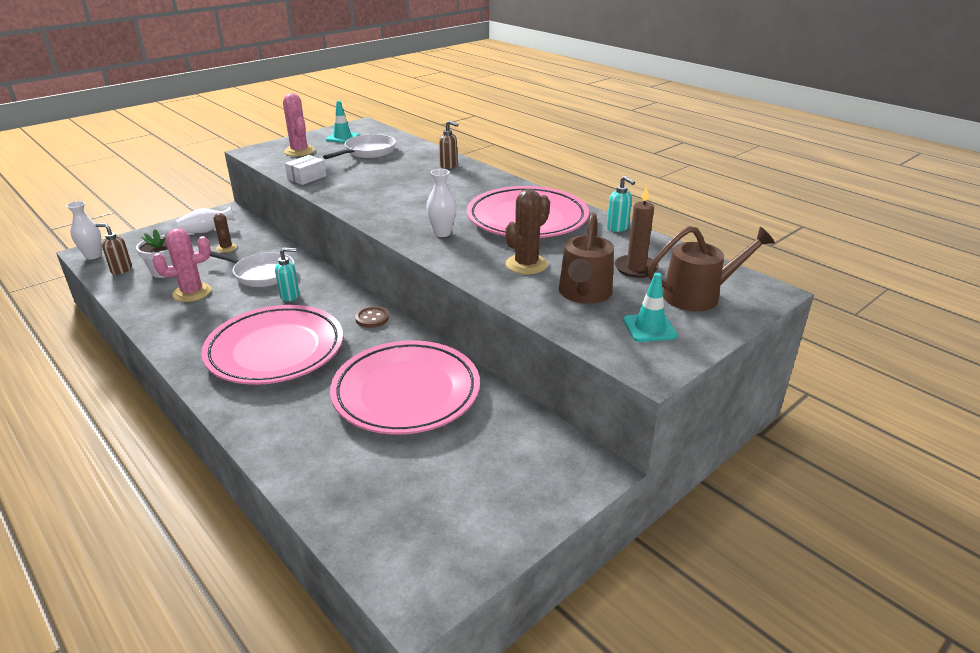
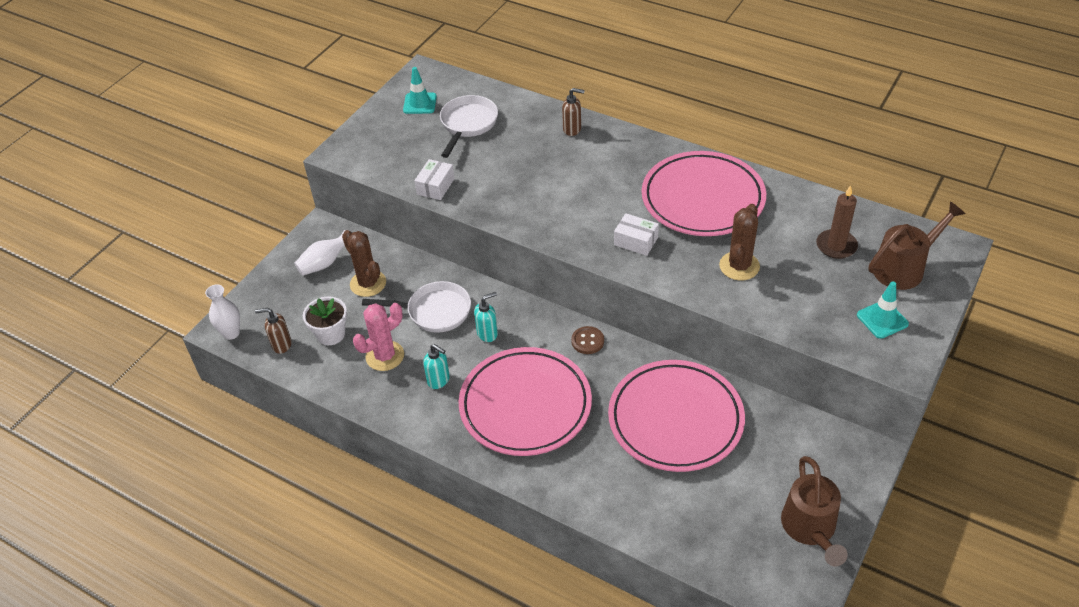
camera: 15 degrees left, 15 degrees up
brown cactus [214,213,237,253] -> brown cactus [342,230,386,297], size x1.66
pink cactus [283,93,315,156] -> none
white vase [426,169,457,237] -> white box [614,213,659,256]
brown watering can [559,212,614,304] -> brown watering can moved to [781,456,848,567]
turquoise soap dispenser [607,176,635,232] -> turquoise soap dispenser moved to [423,344,450,389]

